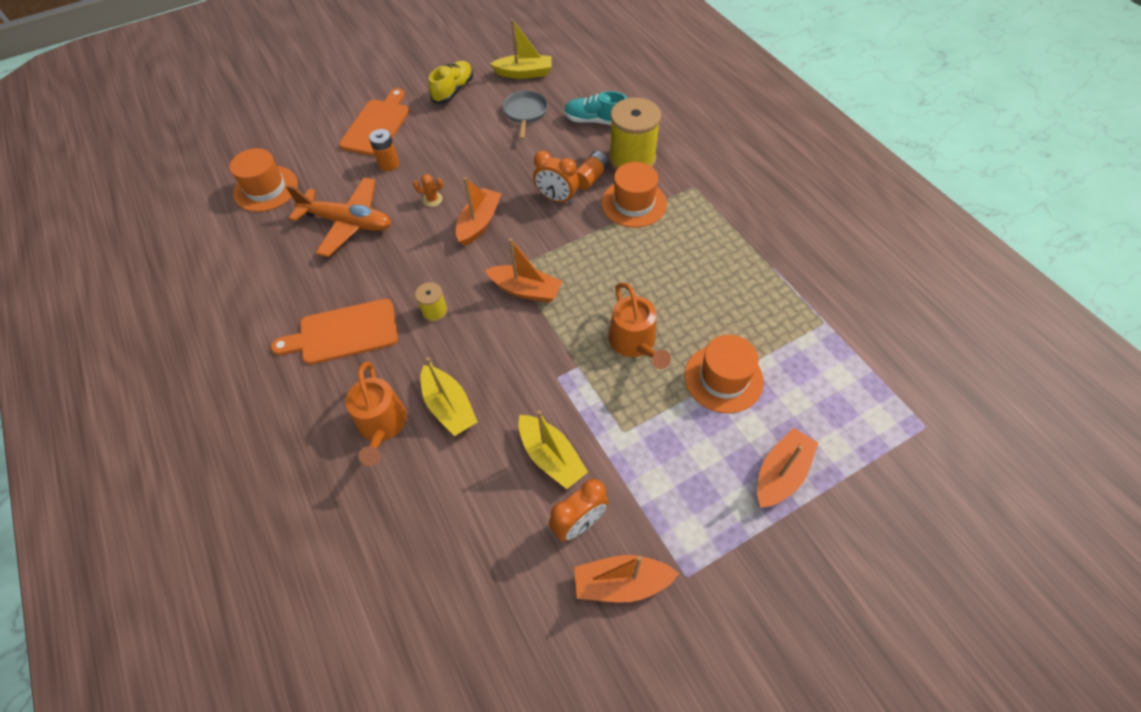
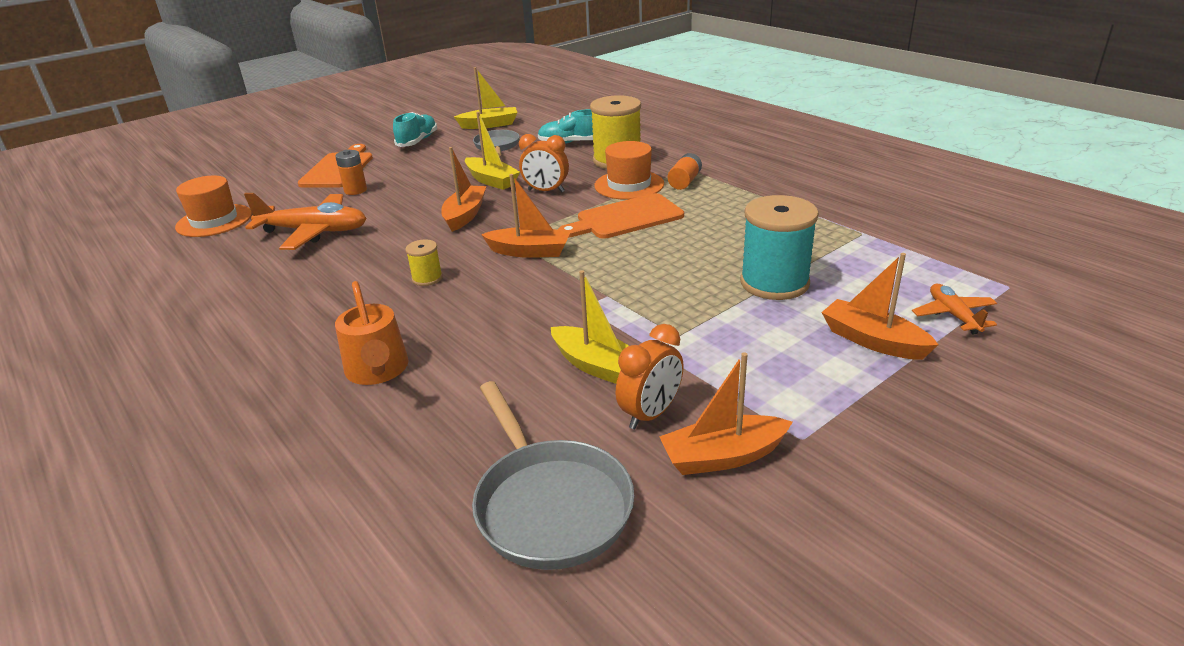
camera: 10 degrees left, 25 degrees down
orange cutting board [271,299,398,365] -> orange cutting board moved to [558,193,684,239]
orange cactus [413,174,443,207] -> none
yellow boat [420,357,478,436] -> yellow boat moved to [465,112,520,190]
yellow shoe [429,61,473,104] -> turquoise shoe [393,112,437,147]
orange battery [576,151,609,190] -> orange battery moved to [668,153,702,190]
orange watering can [608,283,671,369] -> none
orange hat [684,335,764,413] -> turquoise spool [740,195,819,300]
orange boat [757,428,818,508] -> orange boat turned 75 degrees counterclockwise [821,253,938,360]
none -> grey pan [472,381,634,570]
none -> orange plane [912,284,997,334]

